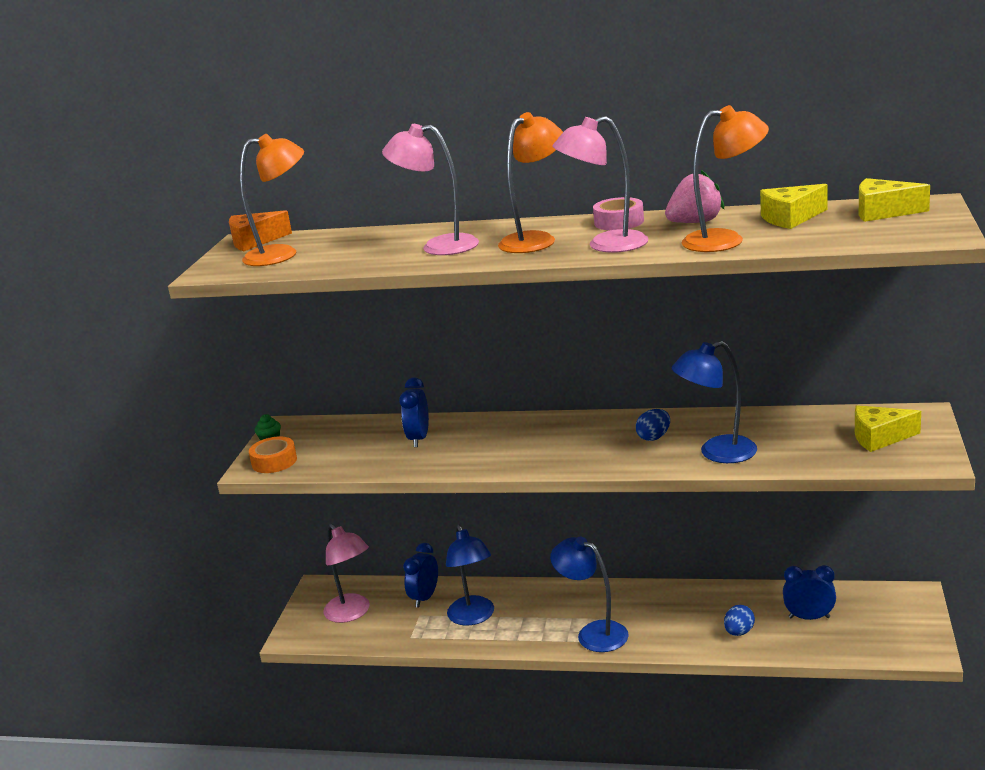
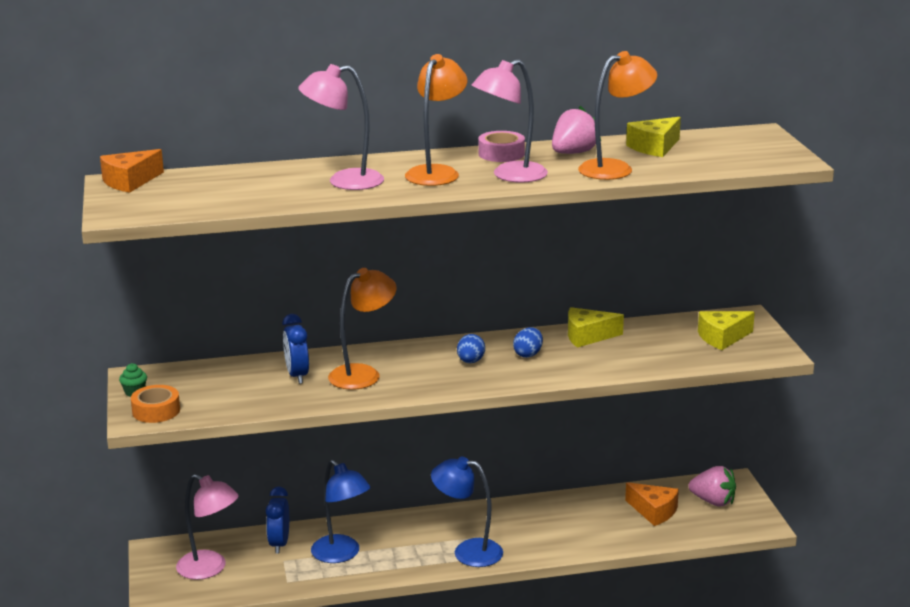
camera: 25 degrees left, 0 degrees up
orange lamp [240,134,304,266] -> orange lamp moved to [328,268,397,390]
blue lamp [671,341,757,463] -> none
blue egg [724,605,755,636] -> blue egg moved to [457,334,485,363]
blue clock [783,565,836,620] -> orange cheese [625,482,679,526]
yellow cheese [859,178,930,222] -> yellow cheese moved to [568,307,624,348]
none -> pink strawberry [688,466,736,506]

